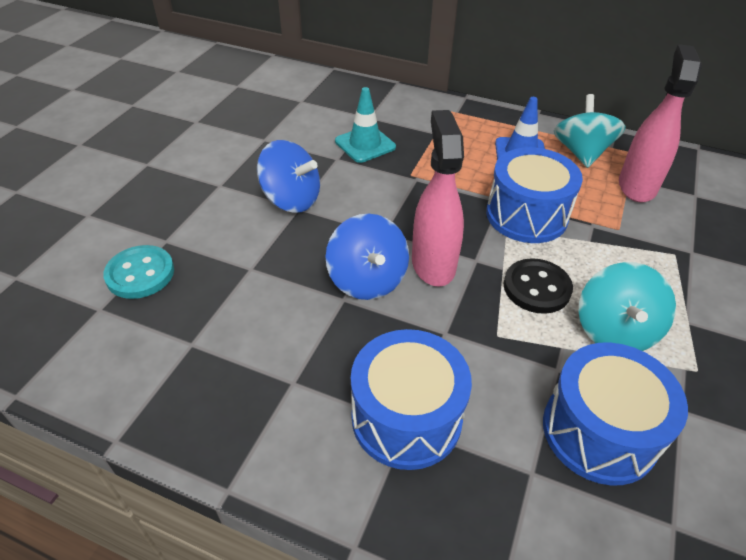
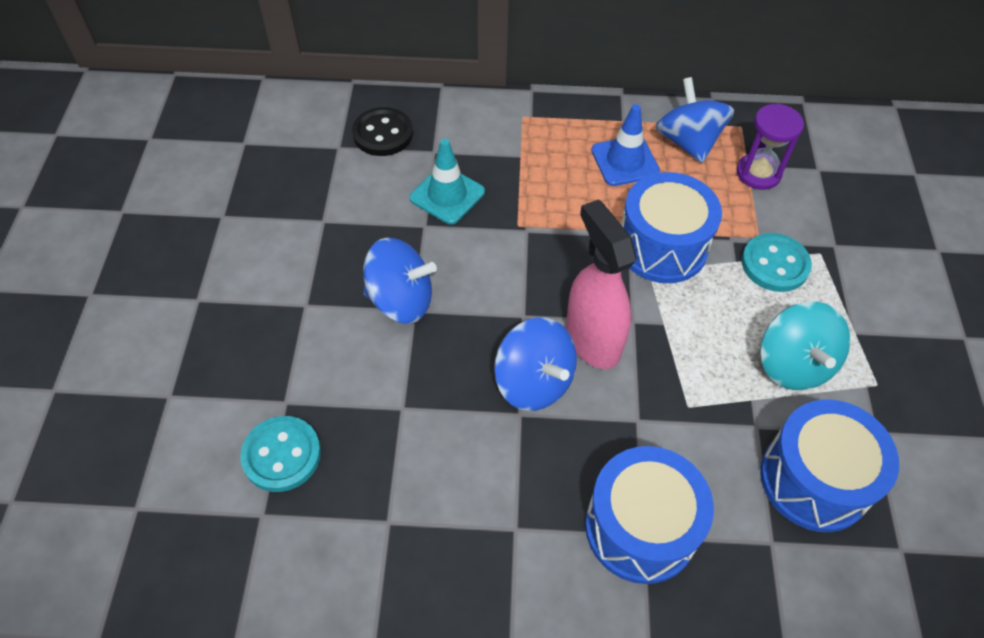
camera: 20 degrees left, 10 degrees up
black button [504,258,573,314] -> black button moved to [352,107,413,156]
turquoise spinning top [554,94,626,168] -> blue spinning top [656,77,734,163]
pink spray bottle [619,44,702,203] -> purple hourglass [736,104,804,190]
none -> turquoise button [742,233,812,292]

